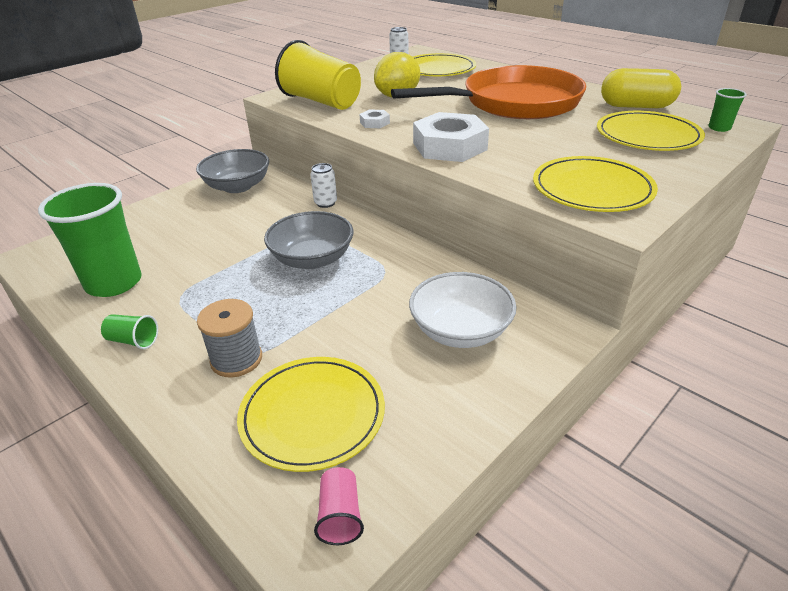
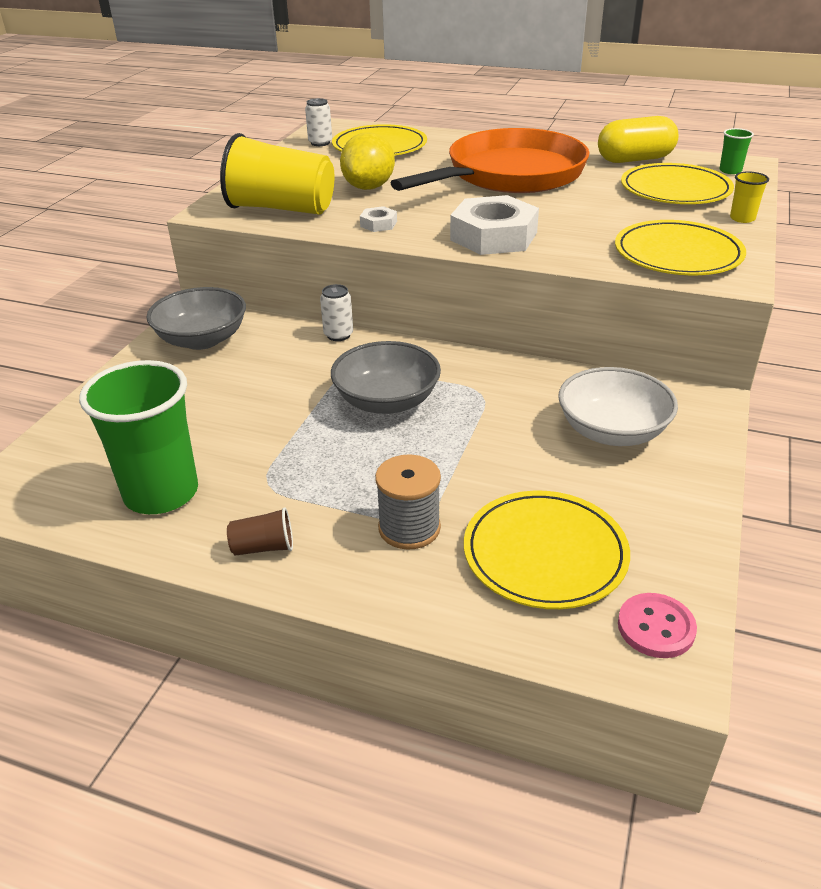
camera: 25 degrees left, 0 degrees up
green cup [101,314,158,349] -> brown cup [227,507,293,556]
pink cup [314,467,364,545] -> pink button [618,593,697,658]
none -> yellow cup [730,171,769,223]

